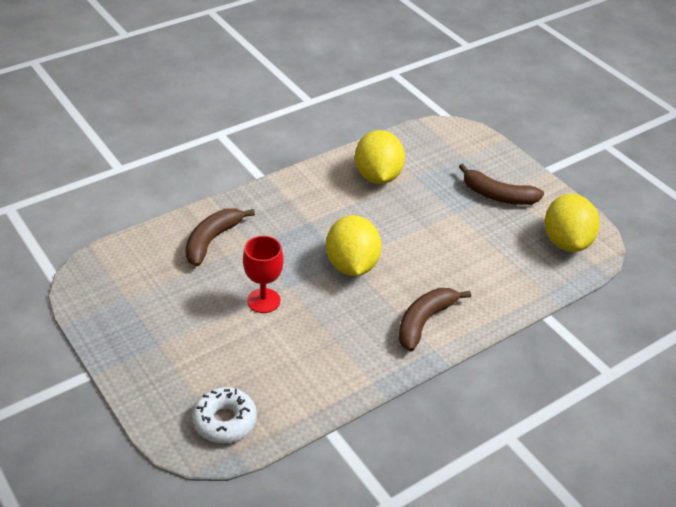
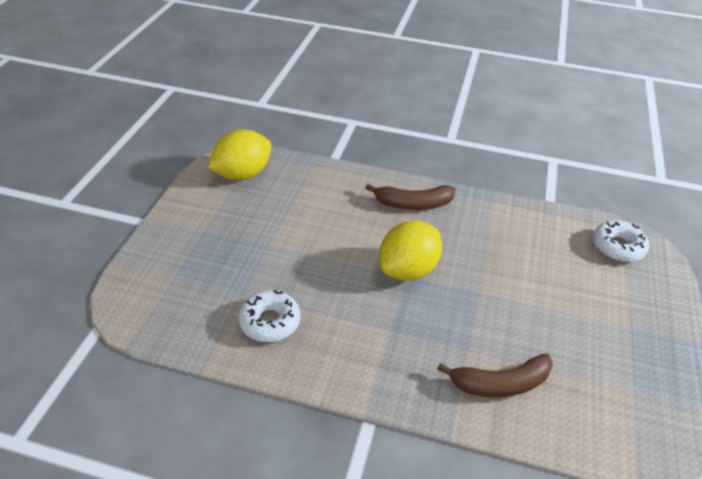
camera: 130 degrees left, 0 degrees up
red goblet [243,236,284,313] -> none
yellow lemon [355,130,405,184] -> white donut [238,290,300,342]
brown banana [459,164,544,205] -> none

